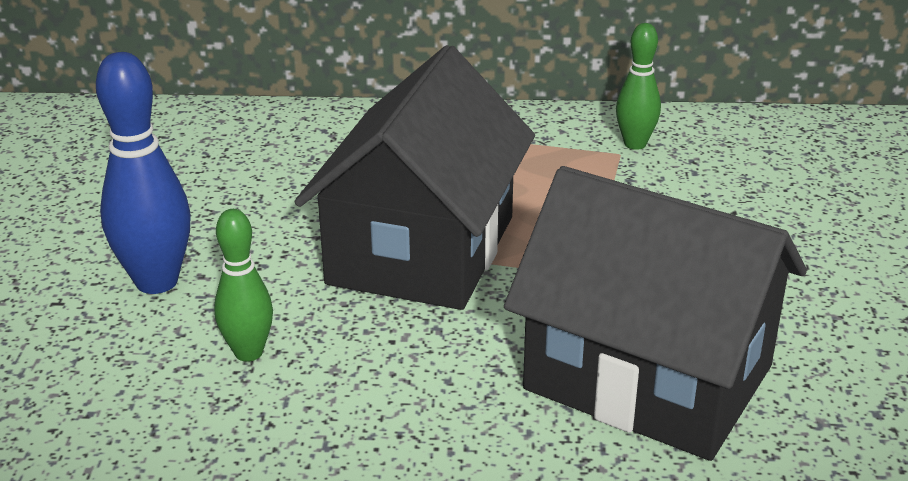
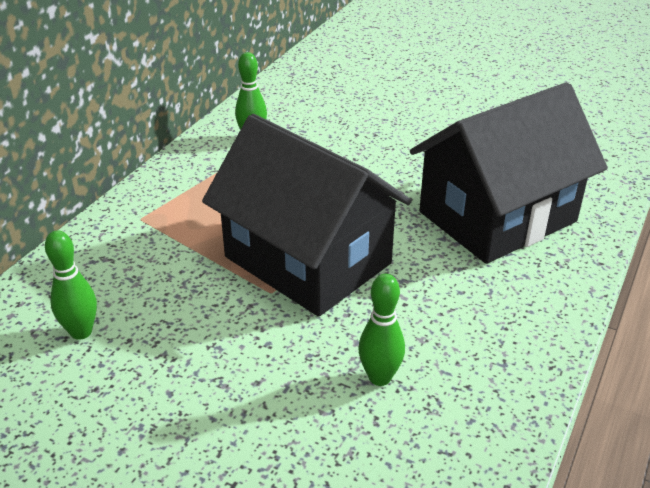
camera: 65 degrees left, 5 degrees up
blue bowling pin [96,52,191,294] -> none
none -> green bowling pin [45,230,97,340]

